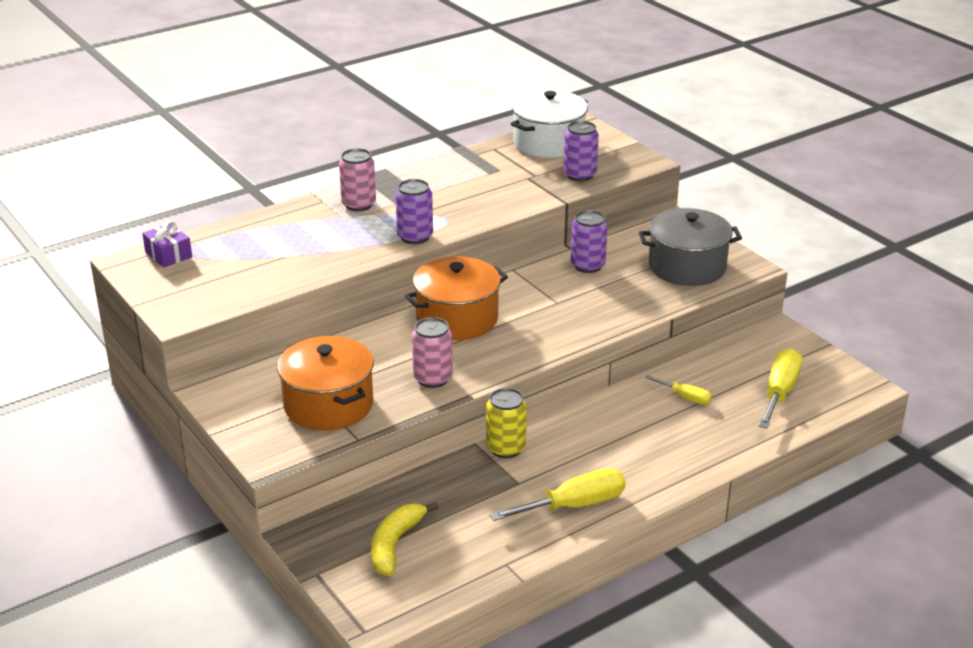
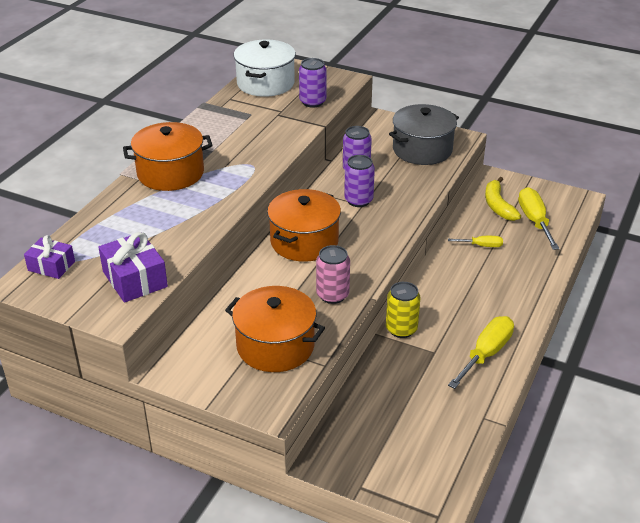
camera: 30 degrees left, 5 degrees up
pink can [339,148,376,211] -> orange pot [123,122,212,191]
yellow banana [371,502,438,576] -> yellow banana moved to [485,177,521,221]
purple can [395,179,433,244] -> purple can moved to [344,155,375,207]
none -> purple gift [98,232,168,303]

